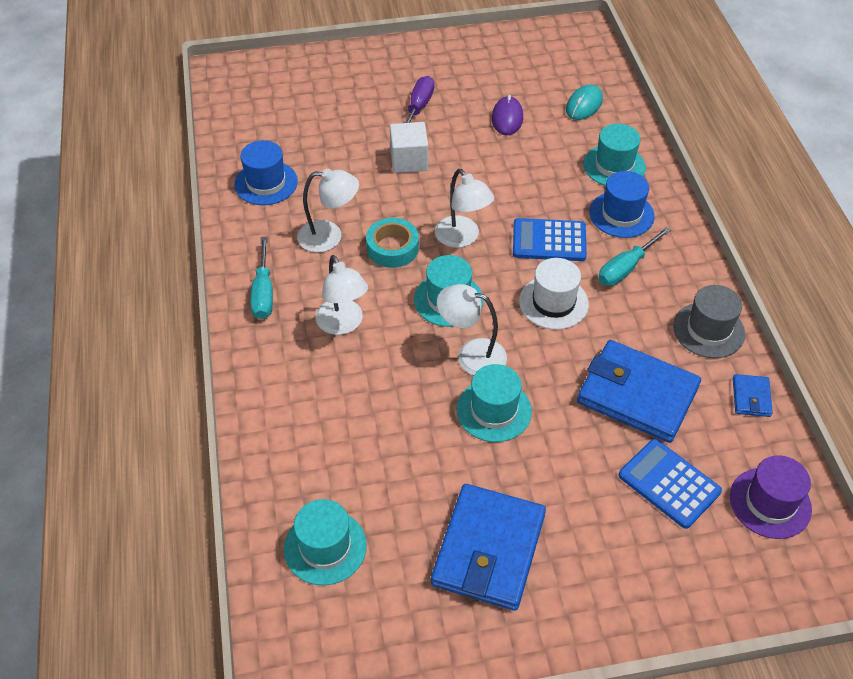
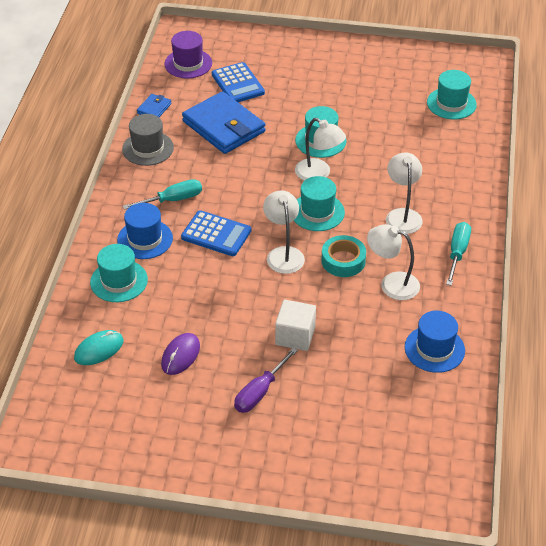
camera: 160 degrees left, 5 degrees down
blue wallet [431,484,546,611] -> none
white hat [519,258,589,330] -> none

